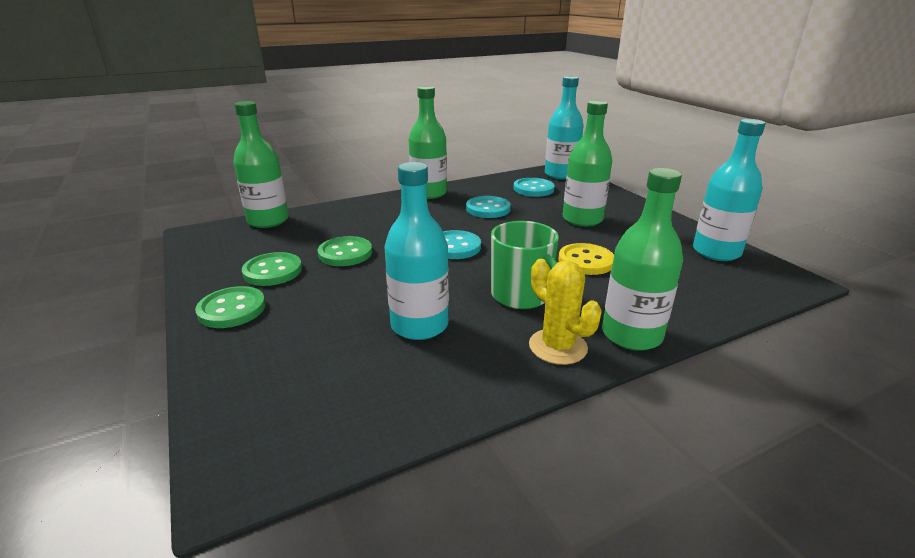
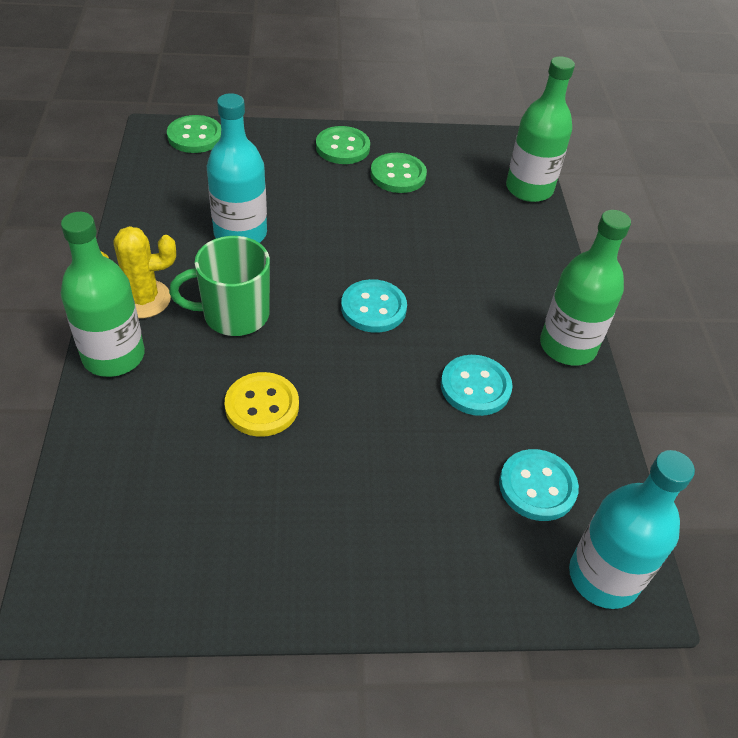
camera: 110 degrees right, 20 degrees up
green button [318,236,372,266] -> green button moved to [167,115,221,153]
green bottle [563,100,612,227] -> none
turquoise bottle [693,119,766,261] -> none

